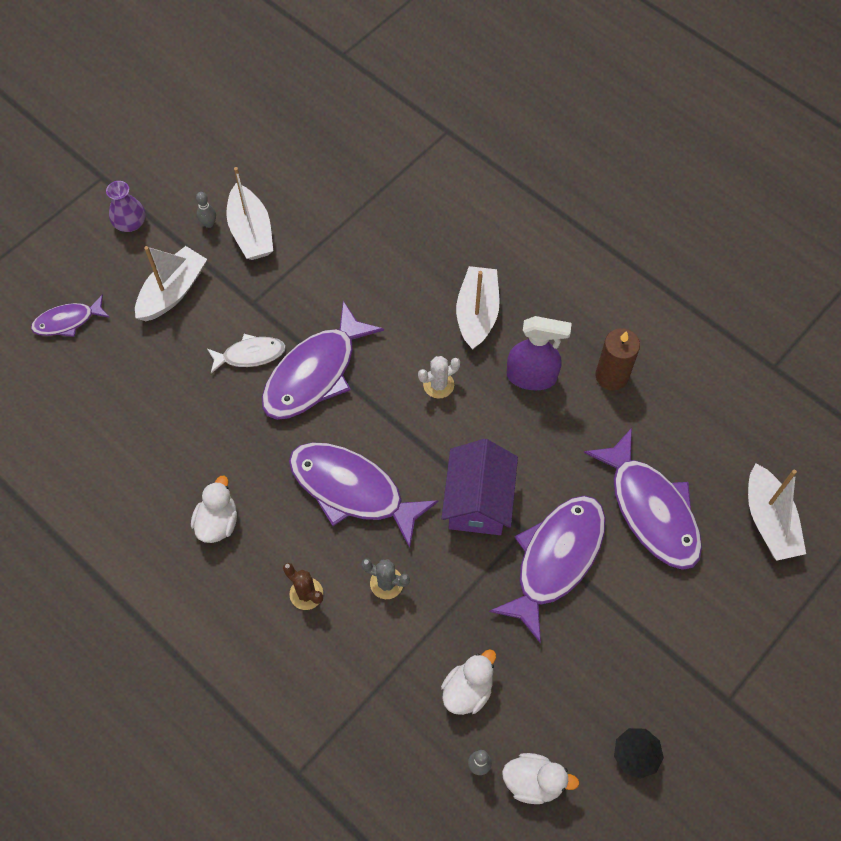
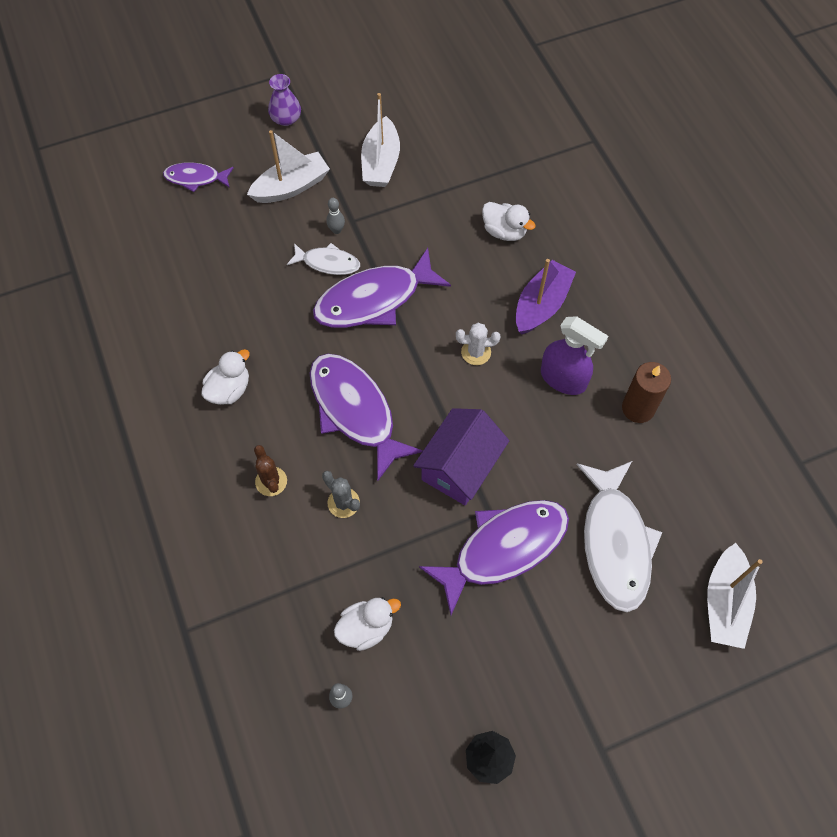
camera: 25 degrees right, 0 degrees up
grey bowling pin [196,192,216,228] -> grey bowling pin moved to [326,198,345,234]
white boat [456,266,500,350] -> purple boat [516,259,576,335]
white duck [502,753,579,804] -> white duck moved to [482,202,536,241]
purple fish [584,428,702,570] -> white fish [577,461,662,612]

